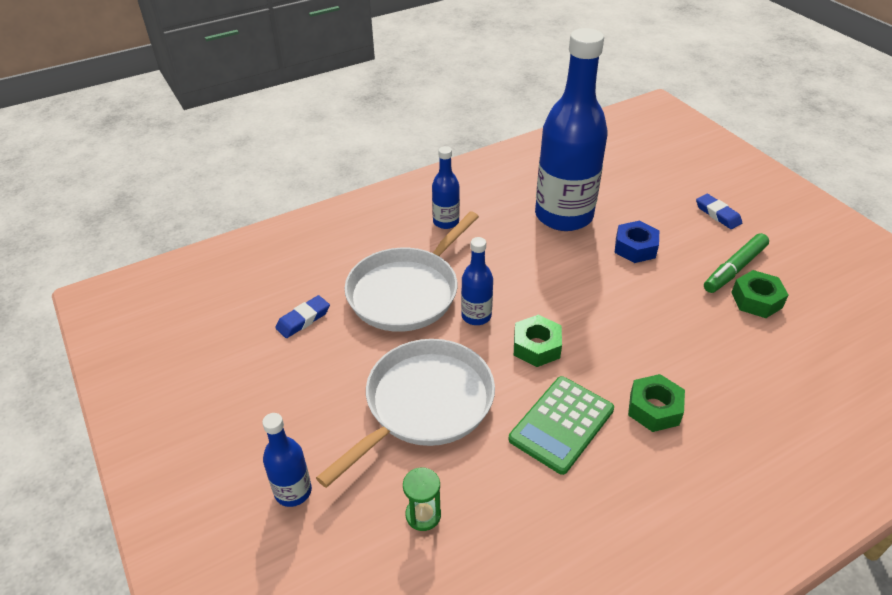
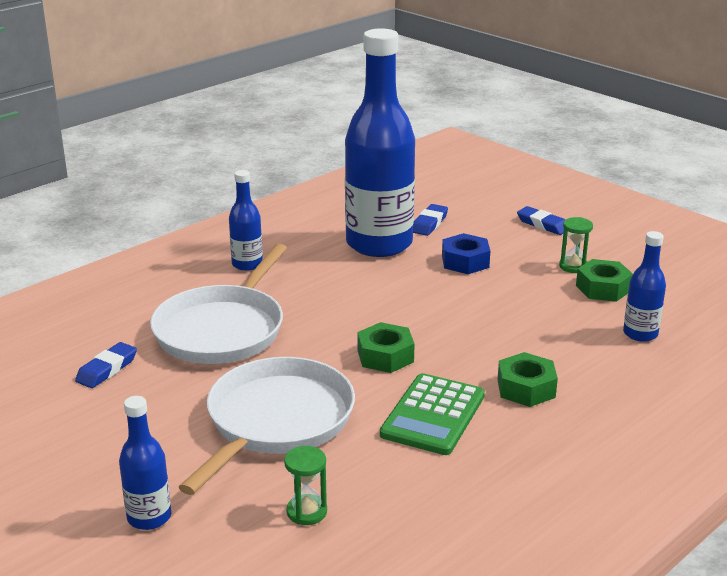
camera: 15 degrees left, 15 degrees down
blue bottle [461,237,493,325] -> blue bottle moved to [623,231,666,342]
green marker [704,233,769,293] -> green hourglass [559,217,593,273]
none -> blue eraser [413,204,448,236]

